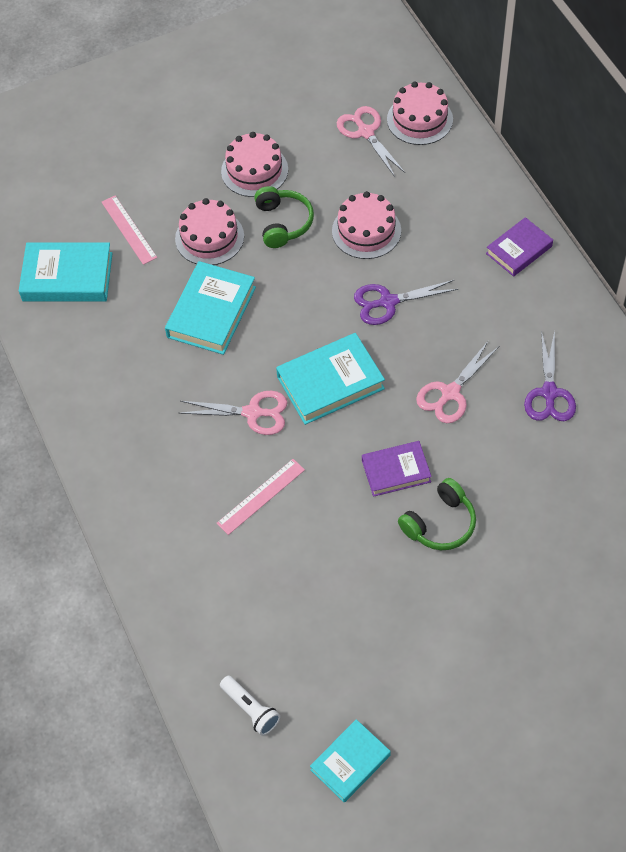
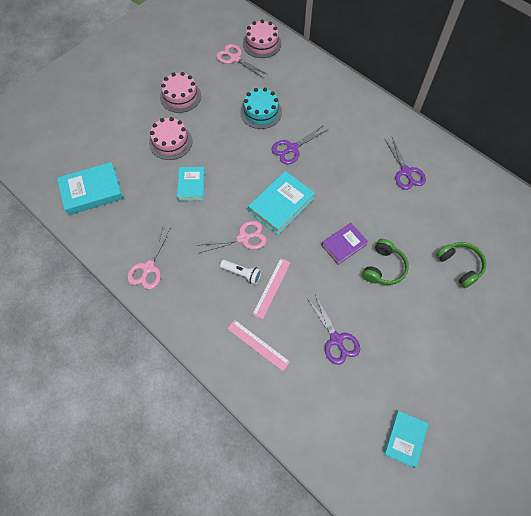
camera: 25 degrees left, 5 degrees up
pink ruler [102,196,157,265] -> pink ruler moved to [227,320,290,371]
turquoise book [165,261,256,355] -> turquoise book [177,167,205,201], size x0.65
white flashlight [220,676,280,736] -> white flashlight moved to [220,260,261,285]
green headphones [254,186,314,248] -> green headphones moved to [436,242,486,288]
pink cake [332,191,401,259] -> turquoise cake [240,88,282,129]
pink scissors [416,340,499,423] -> pink scissors moved to [127,227,171,289]
purple book [486,217,553,277] -> none
none -> purple scissors [307,295,360,365]

